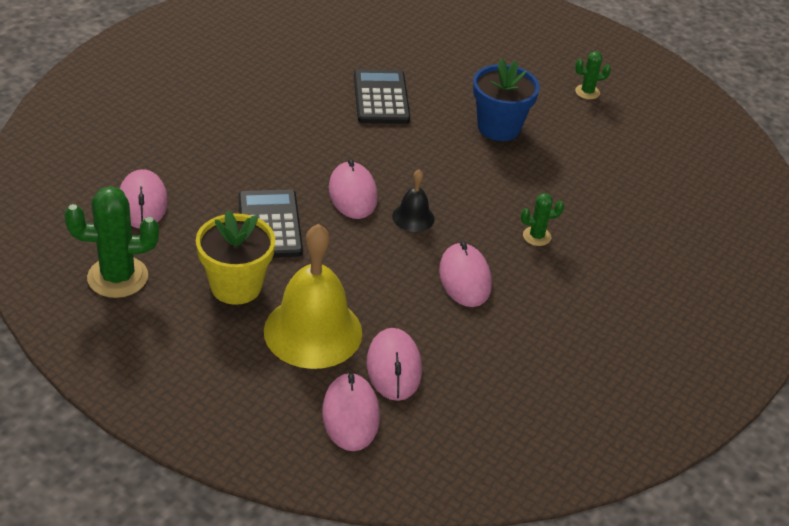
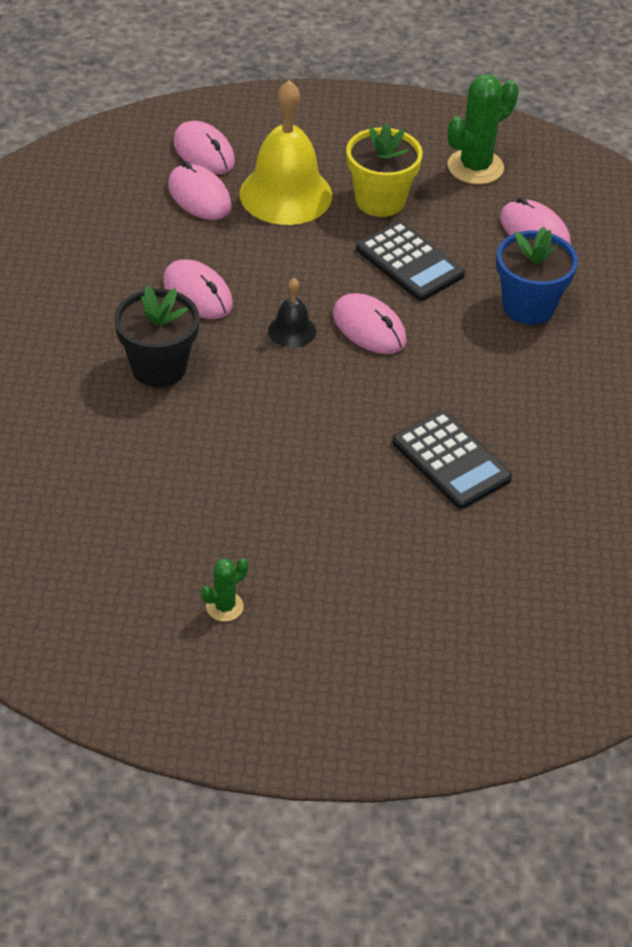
camera: 150 degrees right, 5 degrees up
blue flower pot [473,58,540,141] -> blue flower pot moved to [496,227,578,325]
green cactus [521,193,564,246] -> black flower pot [114,286,200,387]

